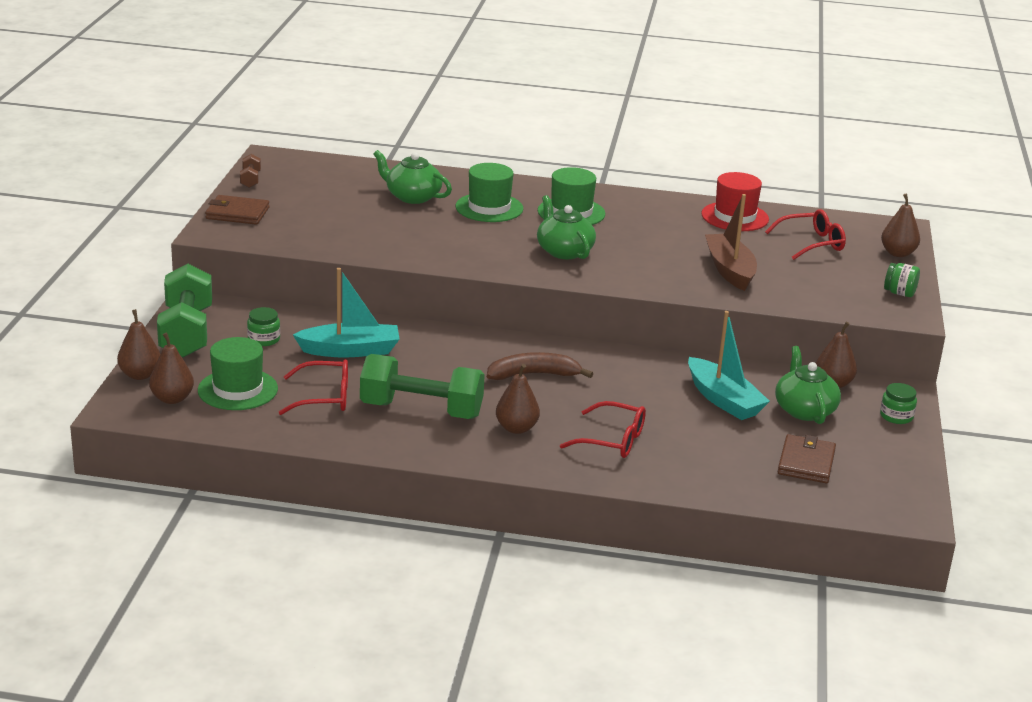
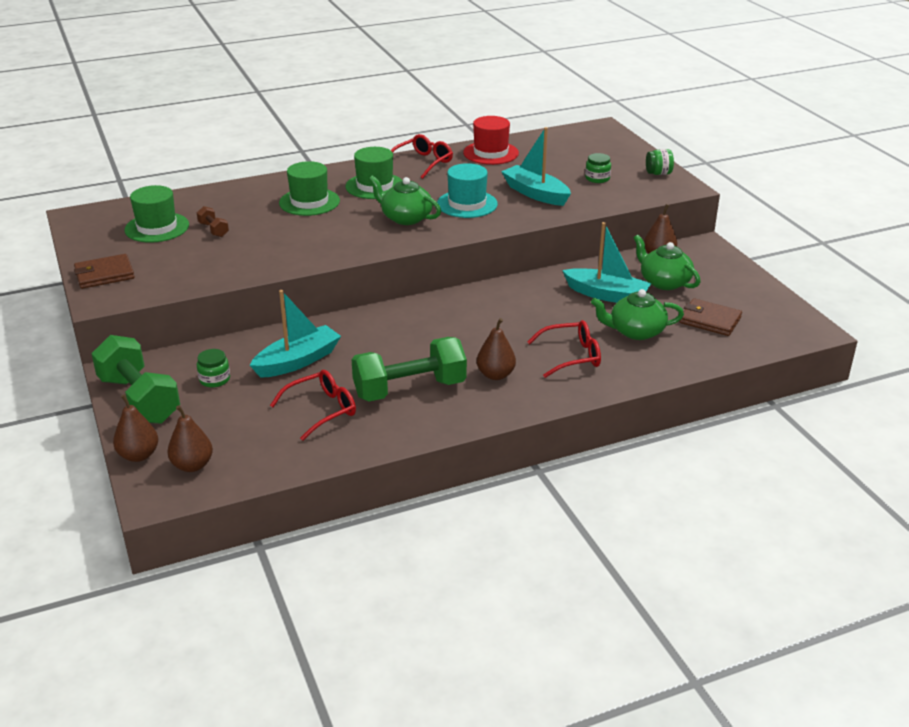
camera: 30 degrees left, 5 degrees up
green hat [198,337,278,410] -> green hat moved to [125,185,189,243]
brown dumbbell [240,154,261,188] -> brown dumbbell moved to [197,206,229,237]
green teapot [373,150,452,204] -> green teapot moved to [591,289,684,340]
brown banana [487,352,593,380] -> none
brown boat [705,194,757,291] -> turquoise boat [501,127,571,206]
red glasses [765,209,846,260] -> red glasses moved to [391,134,453,179]
brown wallet [778,434,836,483] -> brown wallet turned 45 degrees counterclockwise [679,298,742,336]
green jar [880,383,917,424] -> green jar moved to [585,153,611,183]
brown pear [881,193,920,257] -> none
none -> turquoise hat [437,163,498,218]

